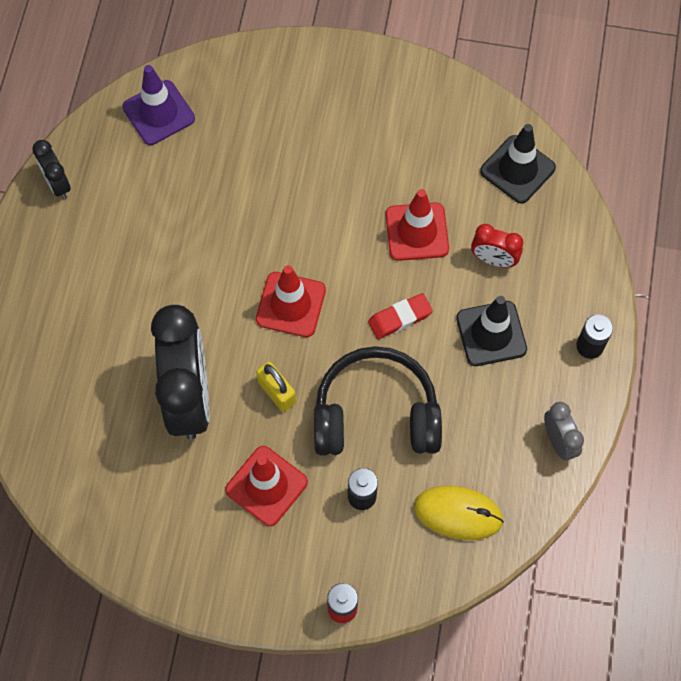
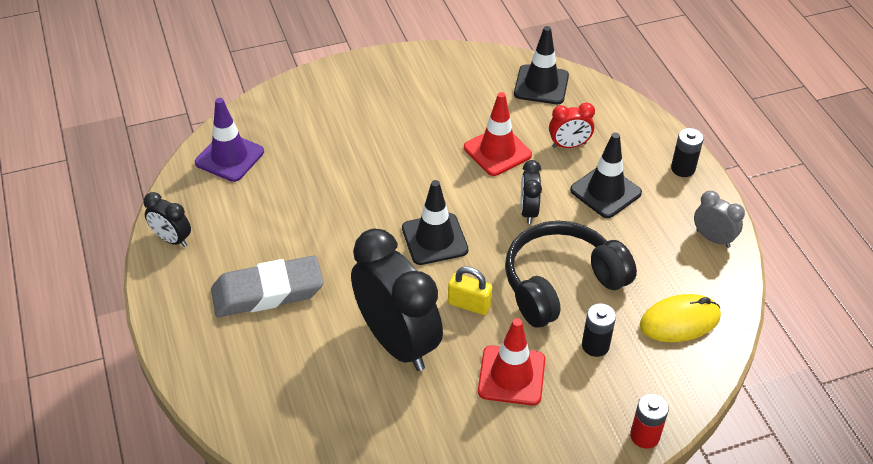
camera: 30 degrees left, 20 degrees down
red traffic cone [256,265,326,337] -> black traffic cone [402,180,468,265]
red eraser [368,293,433,339] -> black clock [521,160,542,224]
none -> grey eraser [211,255,324,317]

